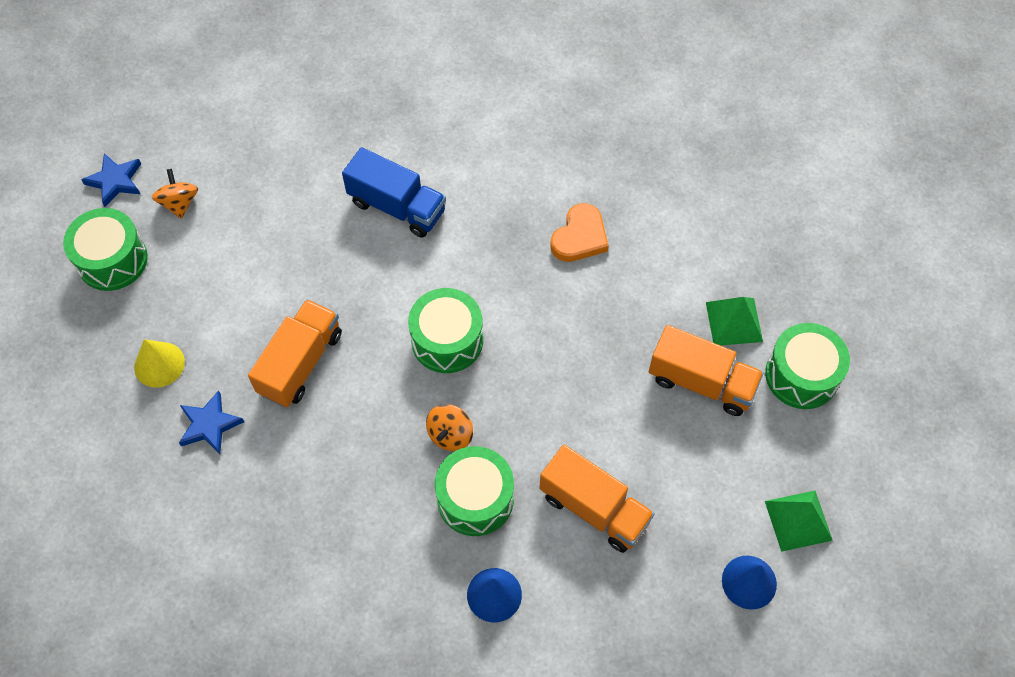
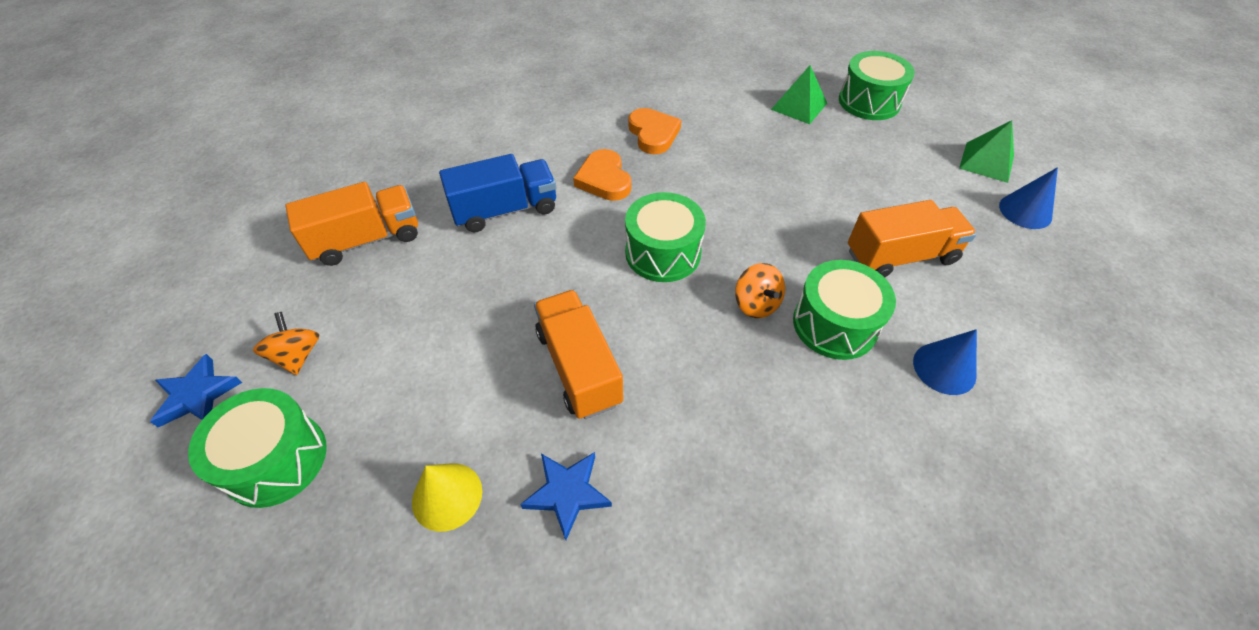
camera: 50 degrees left, 10 degrees down
orange spinning top [152,169,198,219] -> orange spinning top turned 45 degrees clockwise [253,312,319,375]
orange truck [649,325,764,416] -> orange truck moved to [285,182,418,266]
none -> orange heart [573,149,631,201]

